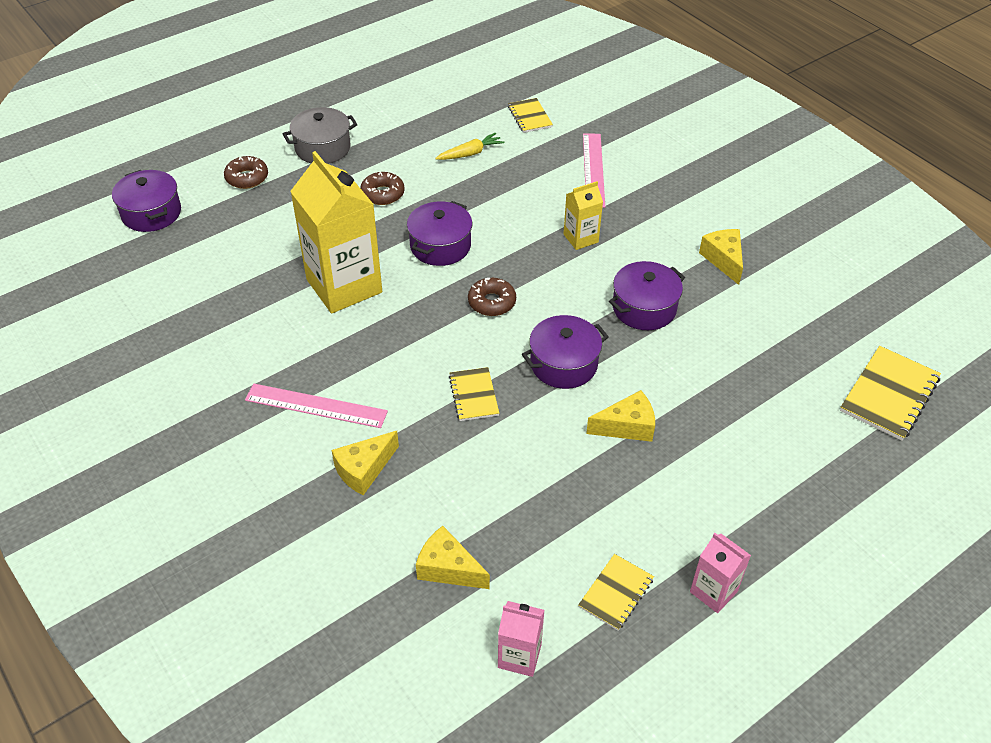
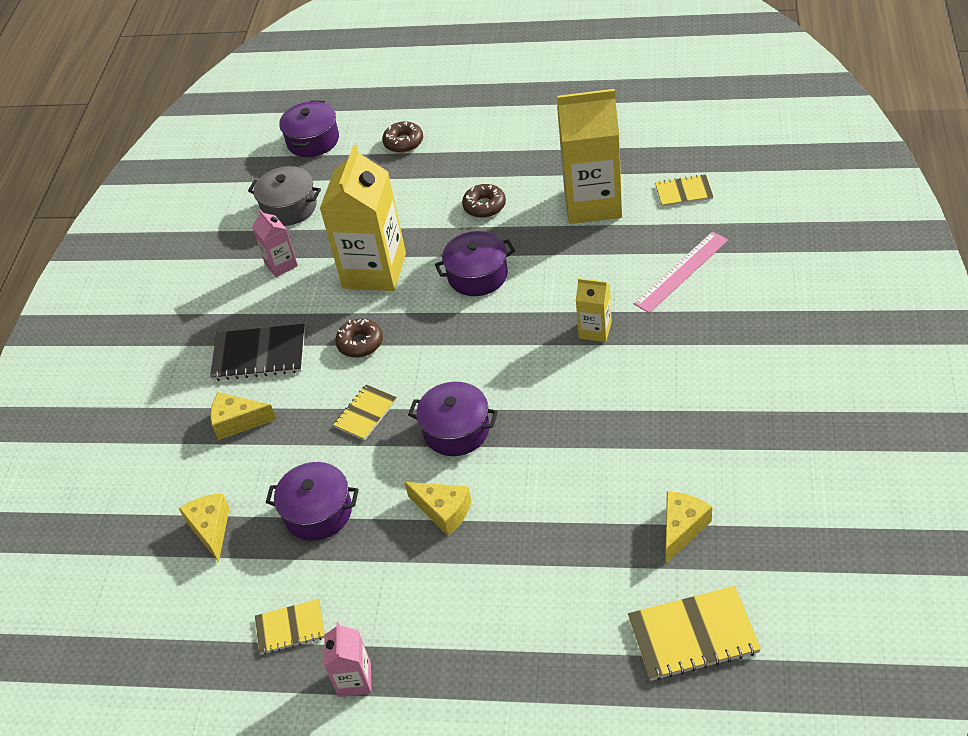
camera: 50 degrees right, 0 degrees up
pink ruler [245,383,388,428] -> black notebook [210,324,305,381]
grey pot [283,107,357,164] -> grey pot moved to [248,166,321,226]
yellow carrot [435,133,504,160] -> yellow carton [557,89,622,224]
brown donut [468,278,516,316] -> brown donut moved to [335,319,383,358]
pink carton [498,601,544,677] -> pink carton moved to [252,209,298,277]
yellow notebook [508,98,553,133] -> yellow notebook turned 60 degrees clockwise [655,174,714,207]
purple pot [609,261,685,330] -> purple pot moved to [266,462,359,541]
yellow cheese [699,229,743,285] -> yellow cheese moved to [666,491,712,563]

